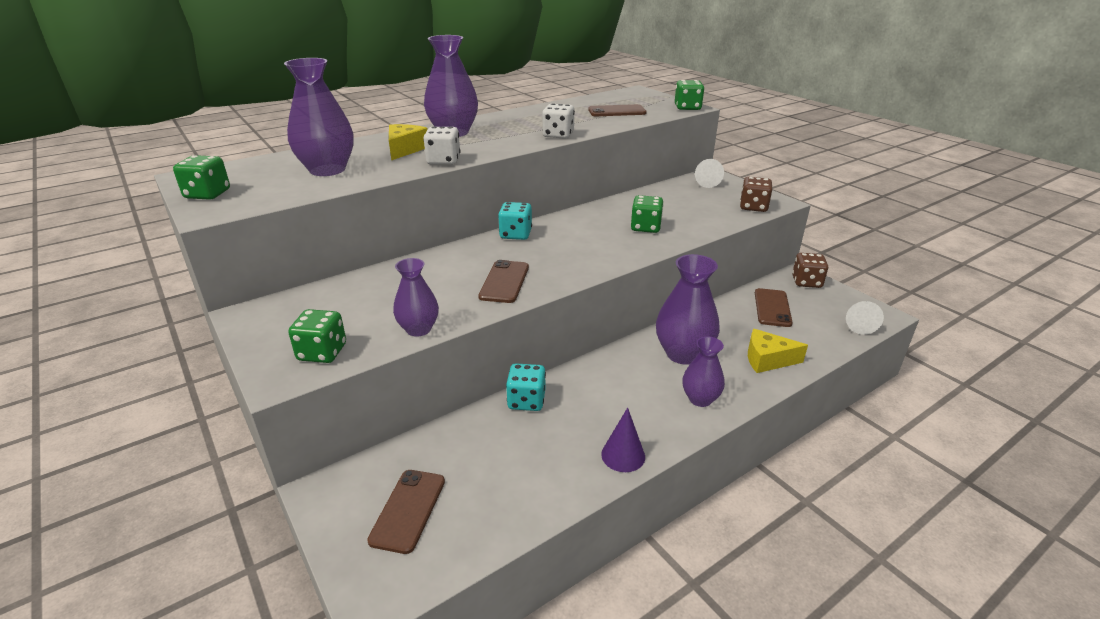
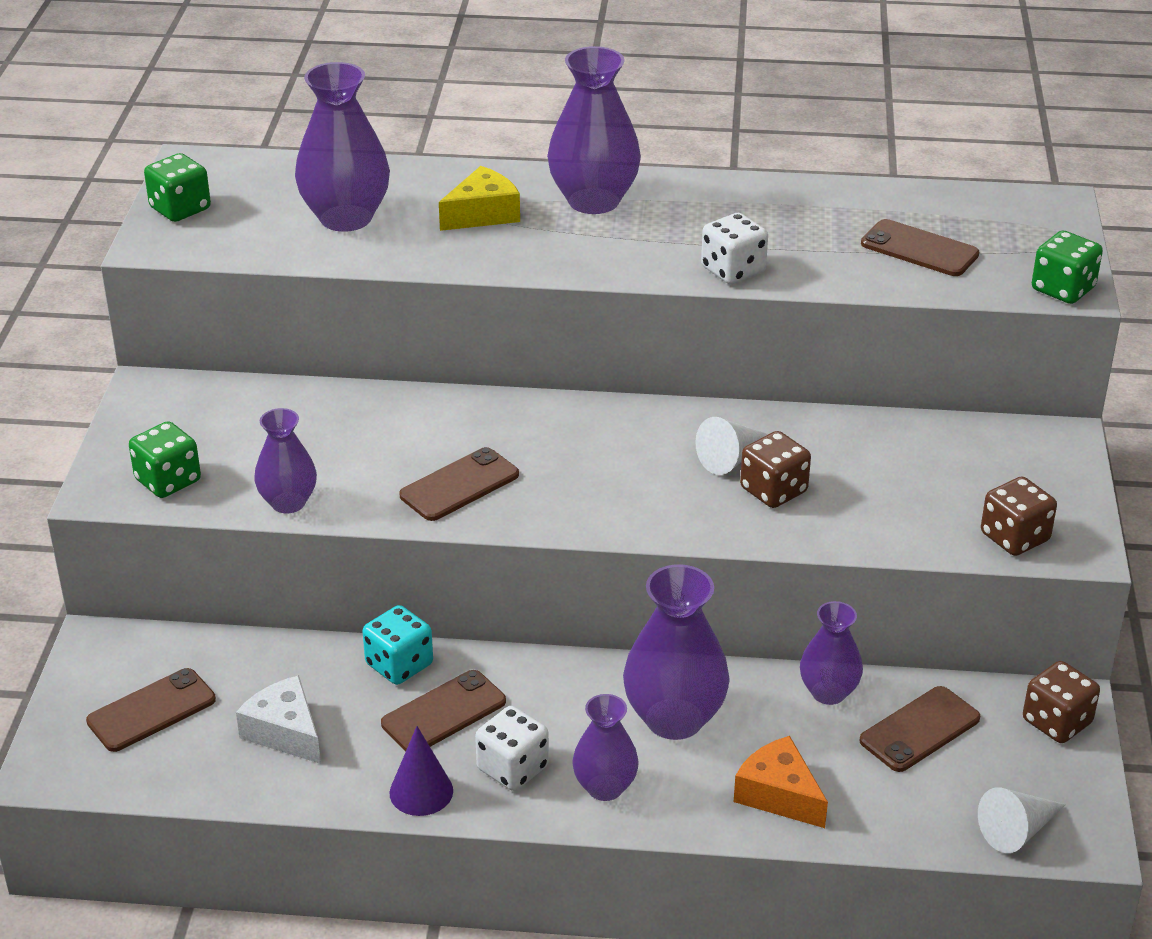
camera: 40 degrees right, 5 degrees up
white dice [423,126,460,165] -> white dice moved to [475,706,549,791]
turquoise dice [498,202,532,240] -> none
green dice [631,195,664,233] -> brown dice [740,431,811,508]
white cone [695,159,724,188] -> white cone moved to [695,417,768,475]
yellow cheese [748,329,808,373] -> orange cheese [734,736,828,828]
none -> white cheese [236,675,321,764]
none -> brown phone [381,670,506,751]
none -> purple vase [800,601,863,705]

